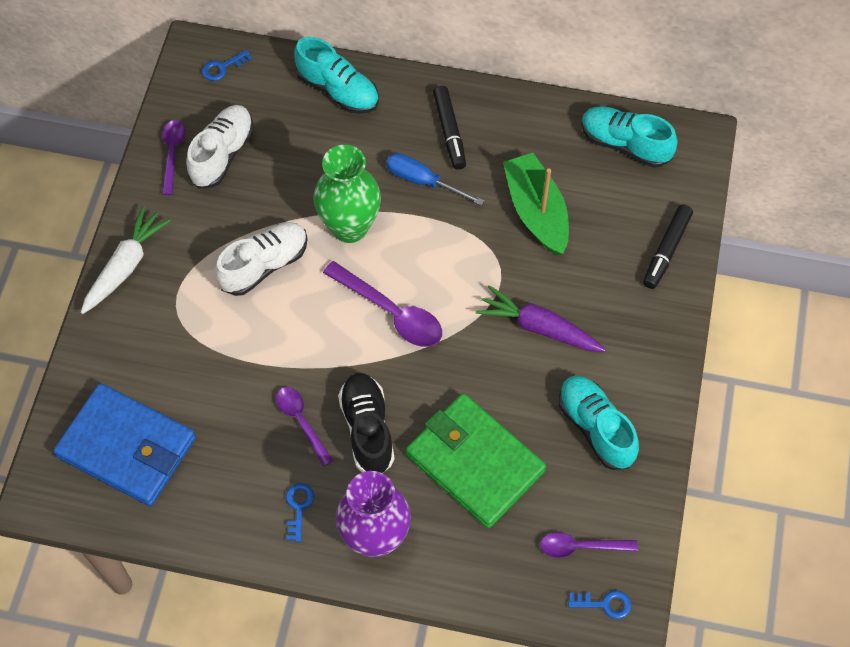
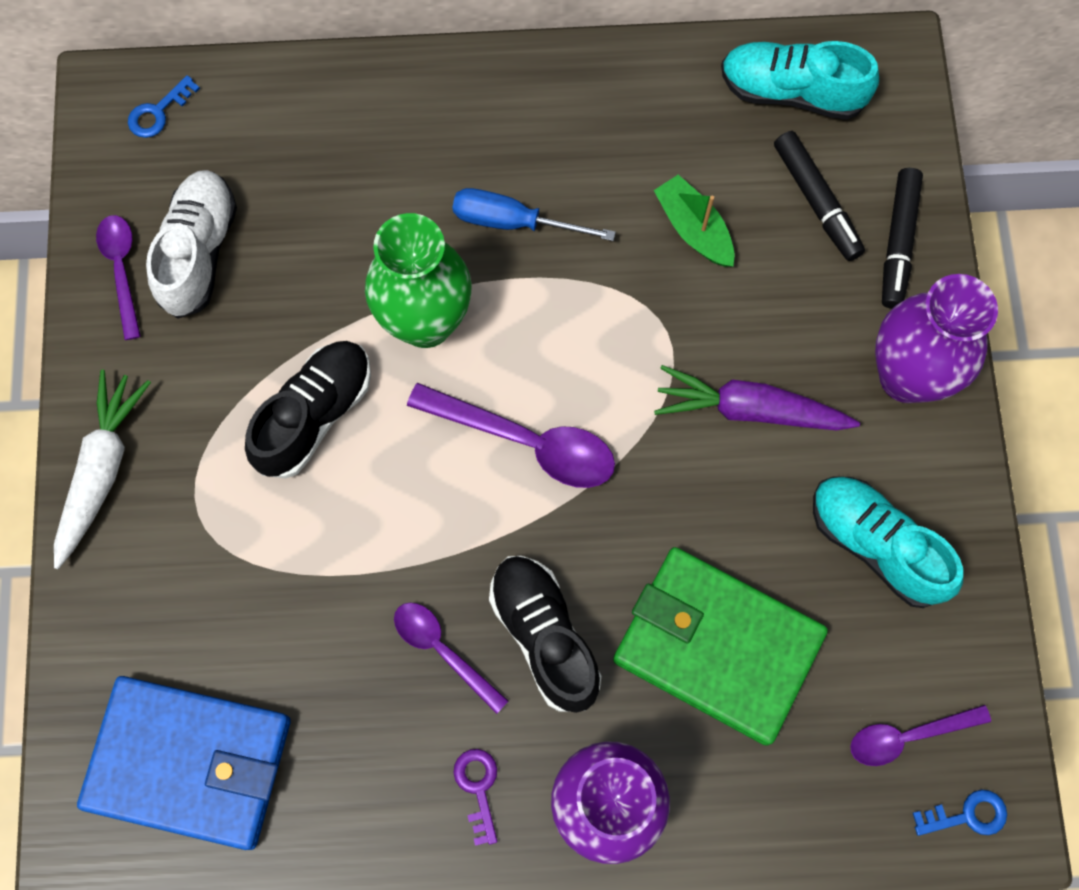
camera: 15 degrees left, 10 degrees up
white shoe [215,222,308,296] -> black shoe [245,341,371,479]
blue key [286,483,314,542] -> purple key [454,749,497,846]
turquoise shoe [294,37,379,114] -> none
black marker [433,86,466,170] -> black marker moved to [774,131,865,261]
green boat [503,153,569,255] -> green boat [654,174,734,267], size x0.62
none -> purple vase [875,274,998,403]

